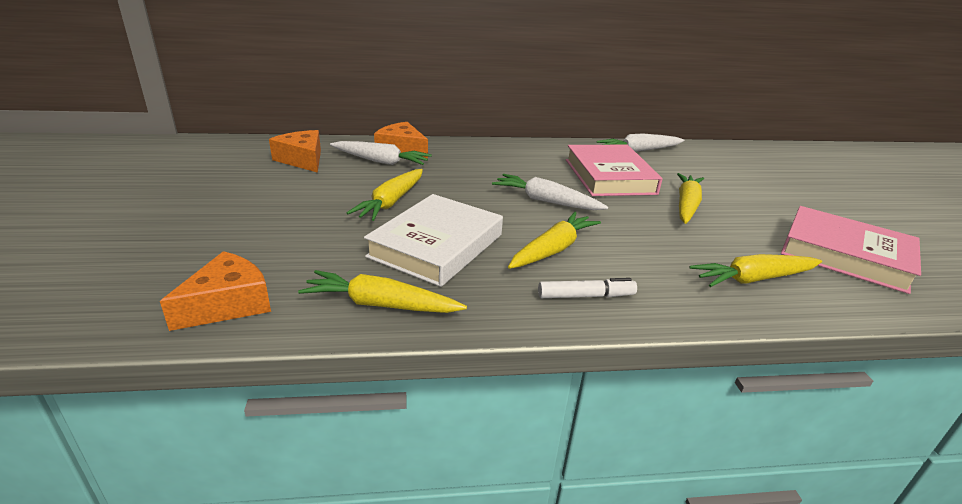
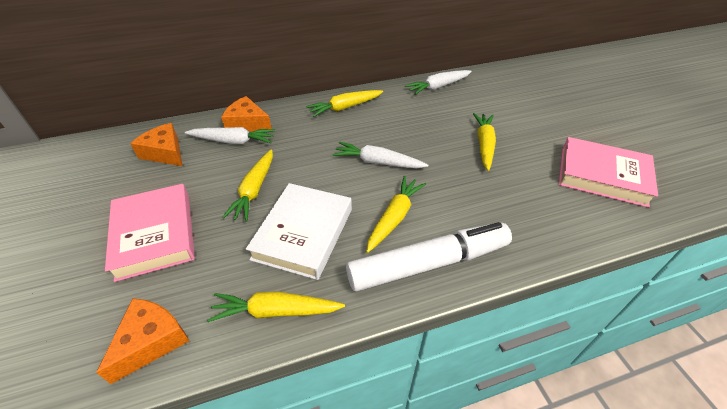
camera: 10 degrees left, 15 degrees up
white marker [538,278,637,298] -> white marker [346,222,512,291], size x2.23
pink book [566,145,663,196] -> pink book moved to [105,184,195,282]
yellow carrot [689,254,822,287] -> yellow carrot moved to [306,90,383,117]

